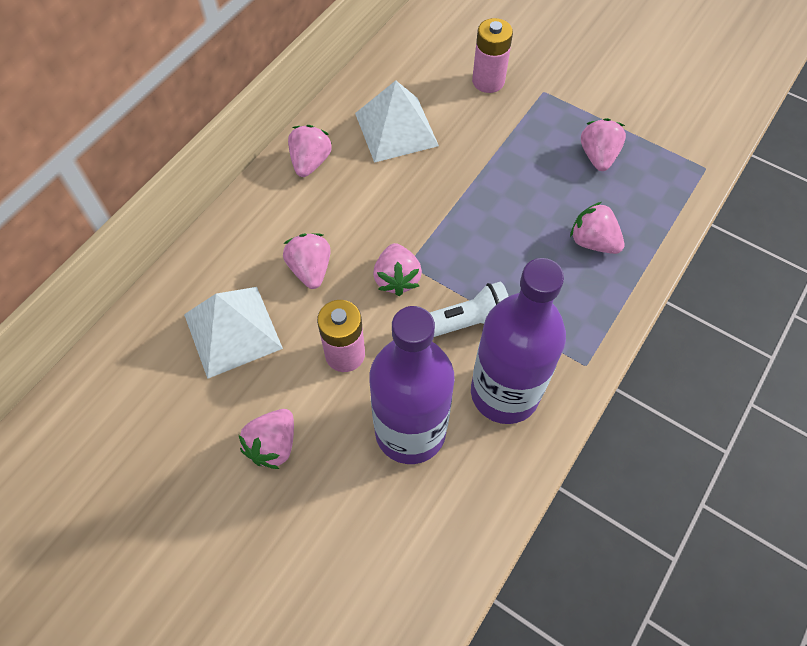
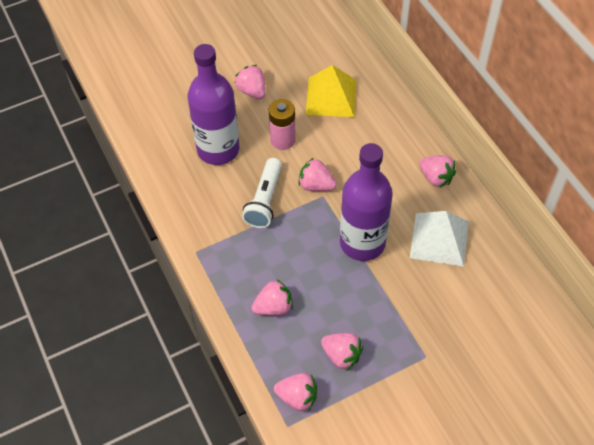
camera: 120 degrees right, 5 degrees down
white pyramid [184,287,283,379] -> yellow pyramid [306,65,356,117]
pink strawberry [283,233,331,289] -> pink strawberry moved to [274,373,317,411]
purple bottle [471,258,566,424] -> purple bottle moved to [340,143,393,261]
pink battery [472,18,513,93] -> none

